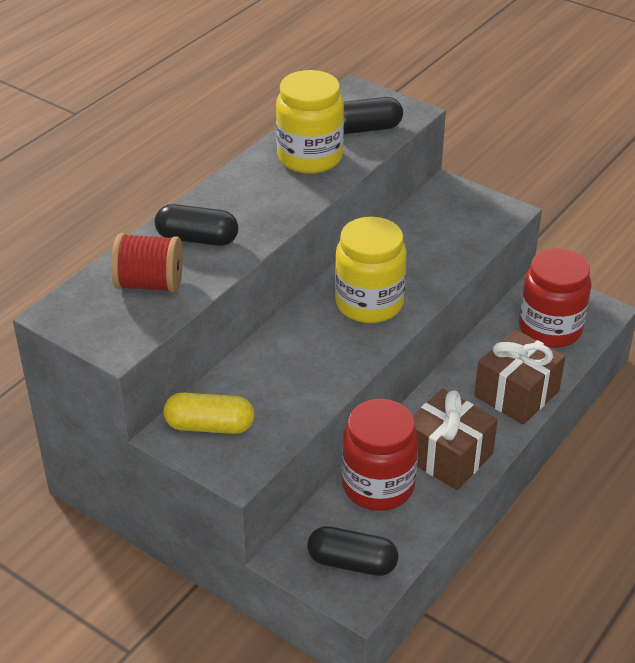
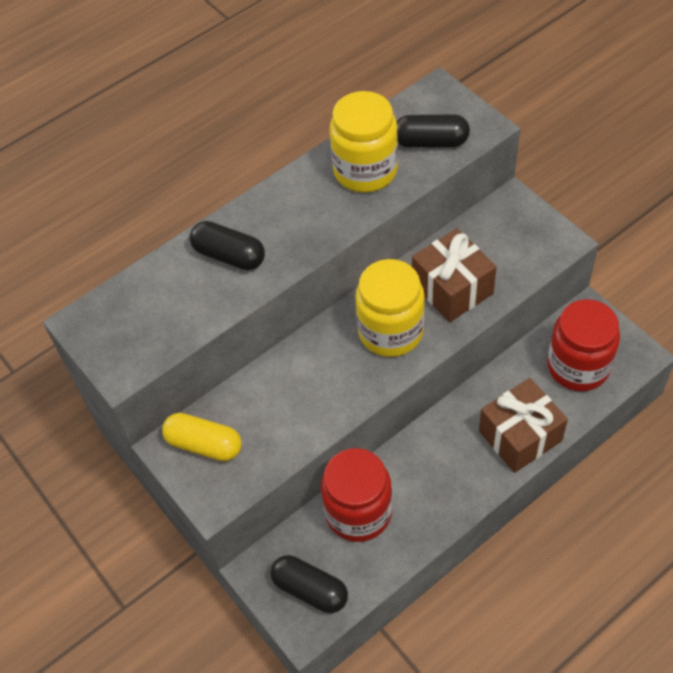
camera: 20 degrees right, 15 degrees up
red spool [111,233,183,293] -> none
brown gift [413,389,498,490] -> brown gift moved to [412,228,497,322]

